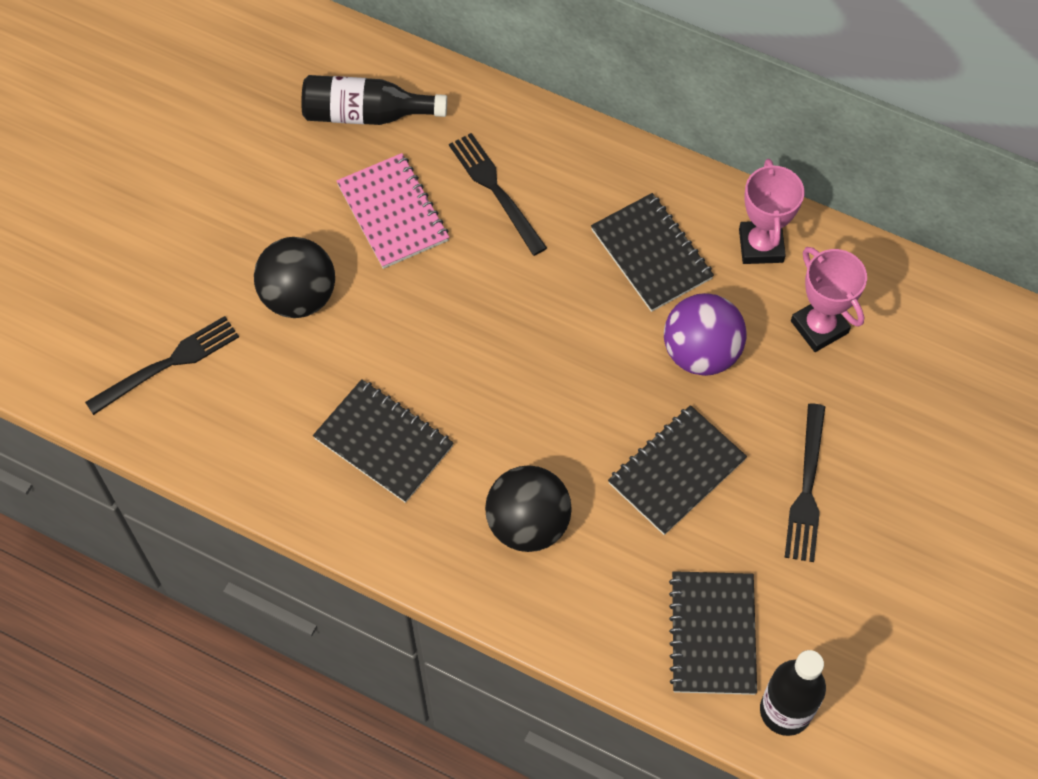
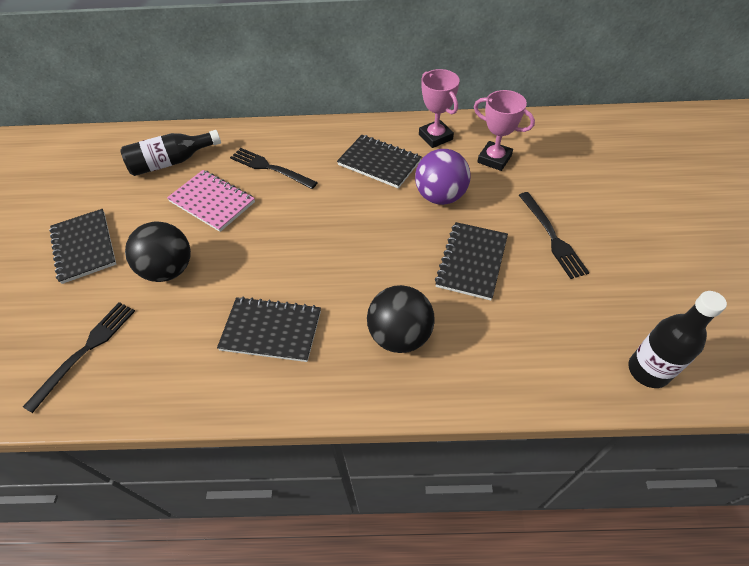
camera: 25 degrees left, 10 degrees down
black notebook [669,571,757,695] -> black notebook moved to [49,209,116,284]

